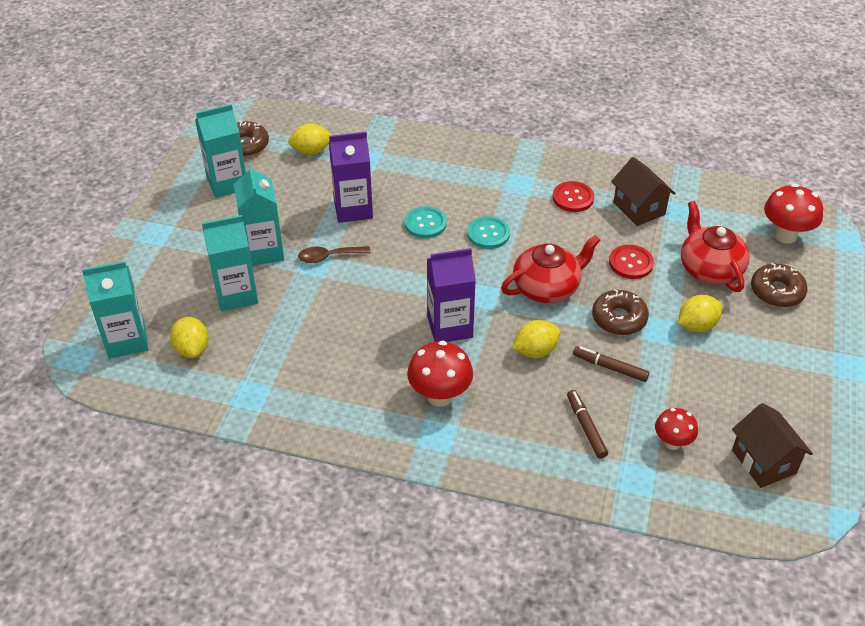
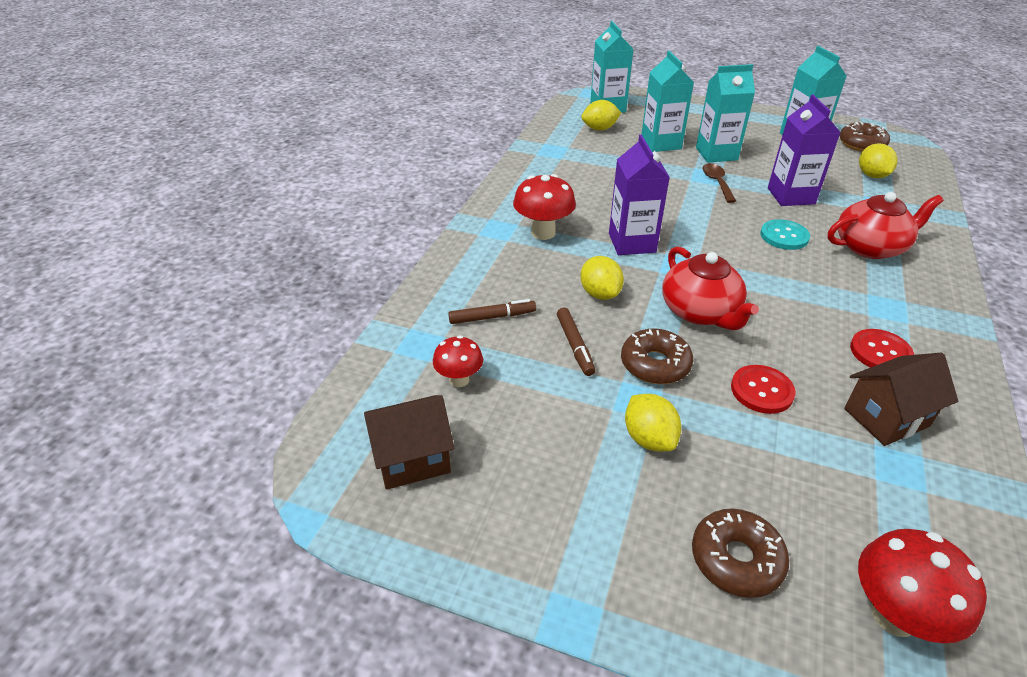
camera: 95 degrees right, 5 degrees down
turquoise button [467,216,510,249] -> none
brown marker [573,346,649,382] -> brown marker turned 135 degrees clockwise [557,308,595,376]
red teapot [681,201,750,292] -> red teapot moved to [827,192,943,259]

